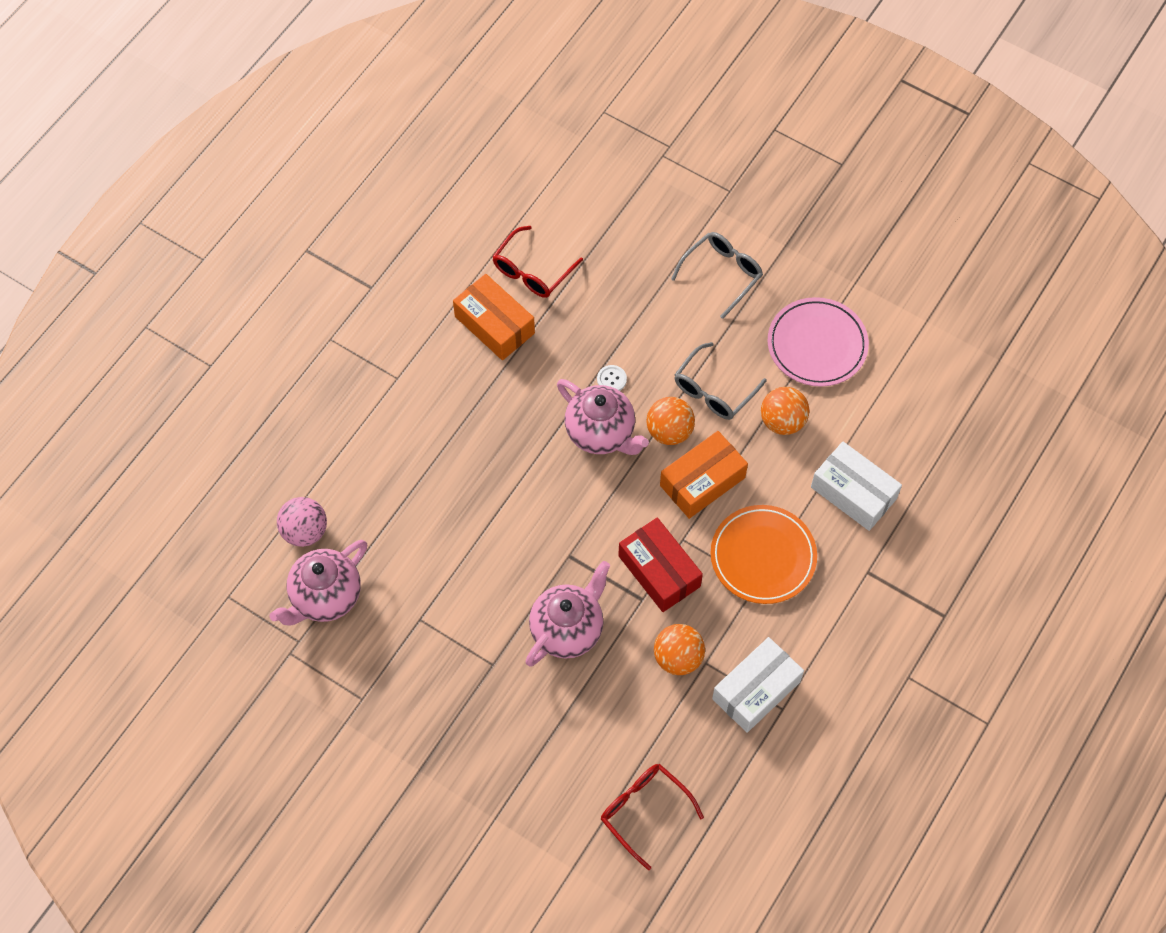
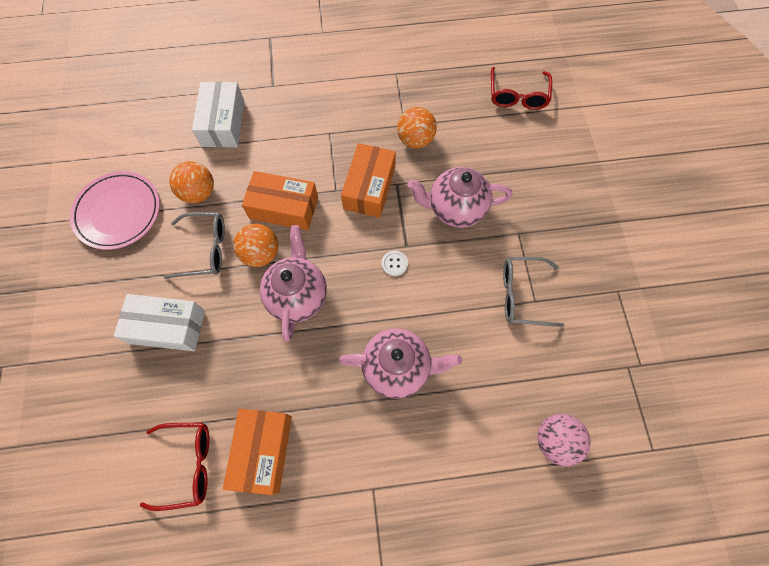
camera: 130 degrees left, 5 degrees up
pink teapot [269,540,367,626] -> pink teapot moved to [339,328,462,399]
white button [597,365,627,391] -> white button moved to [382,251,408,276]
red box [618,517,703,612] -> orange box [341,143,396,218]
grey glasses [671,232,763,319] -> grey glasses moved to [503,257,564,327]
orange plate [711,505,817,604] -> none
white box [712,637,804,733] -> white box moved to [114,294,205,351]

